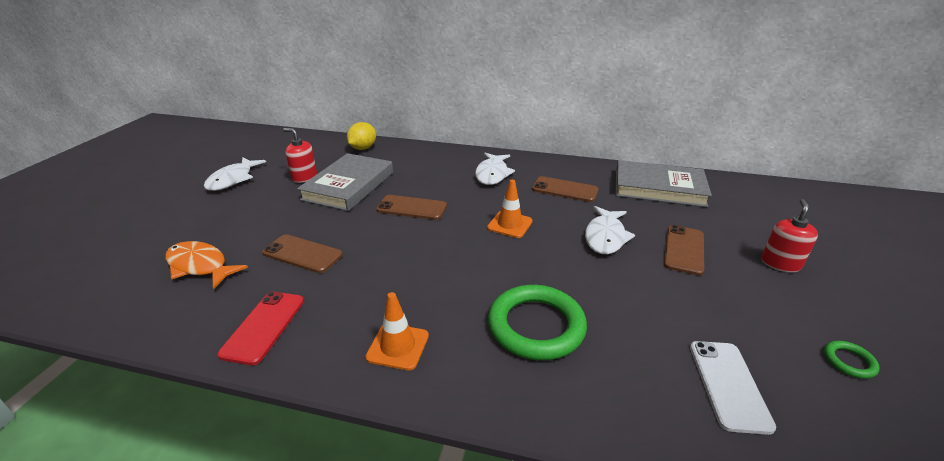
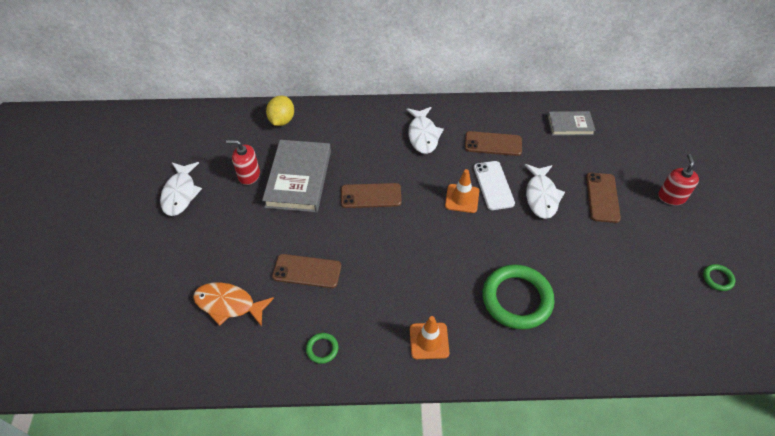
camera: 15 degrees left, 20 degrees up
red phone [217,291,304,365] -> green ring [306,333,338,364]
grey book [615,160,712,207] -> grey book [548,111,596,136], size x0.56
white phone [690,341,776,435] -> white phone moved to [474,161,515,210]

